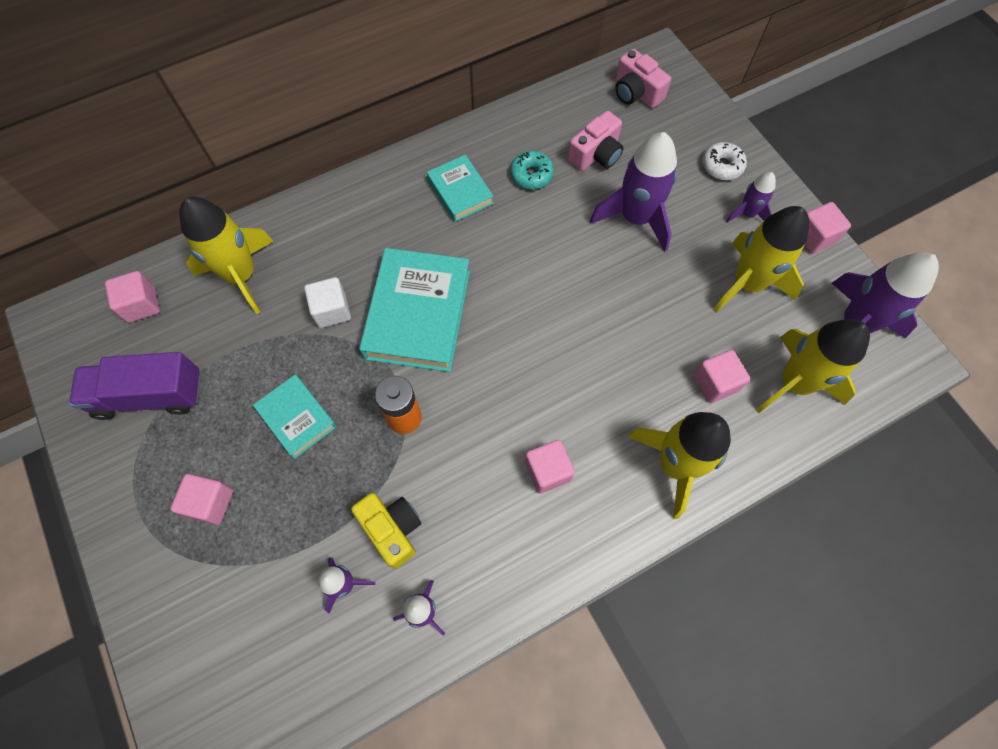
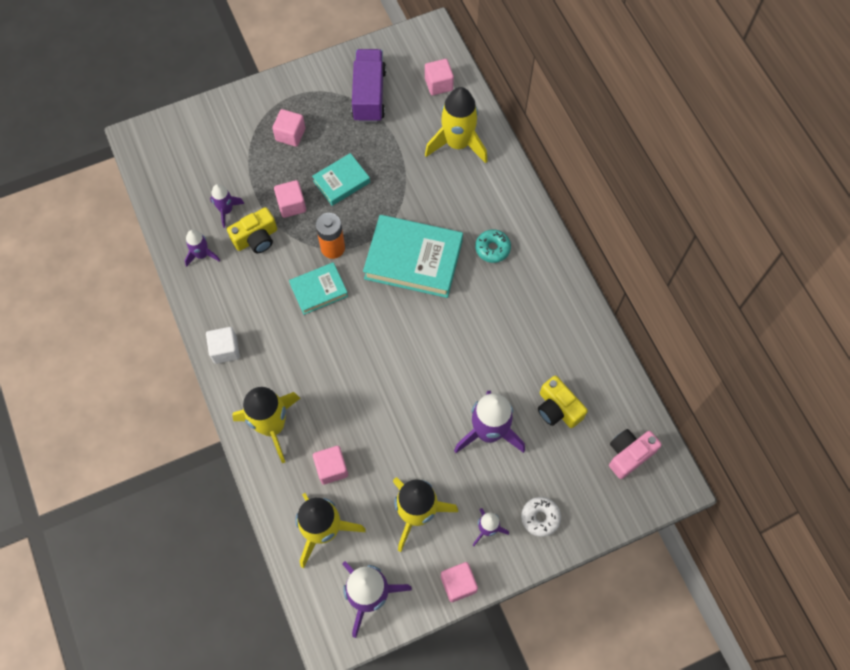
camera: 95 degrees right, 0 degrees up
white cube [304,277,351,328] -> white cube moved to [206,327,240,364]
turquoise book [427,155,494,222] -> turquoise book moved to [289,262,348,315]
turquoise donut [510,151,554,189] -> turquoise donut moved to [475,229,511,263]
pink cube [525,440,575,494] -> pink cube moved to [274,180,306,218]
pink camera [568,111,624,171] -> yellow camera [538,376,588,428]

